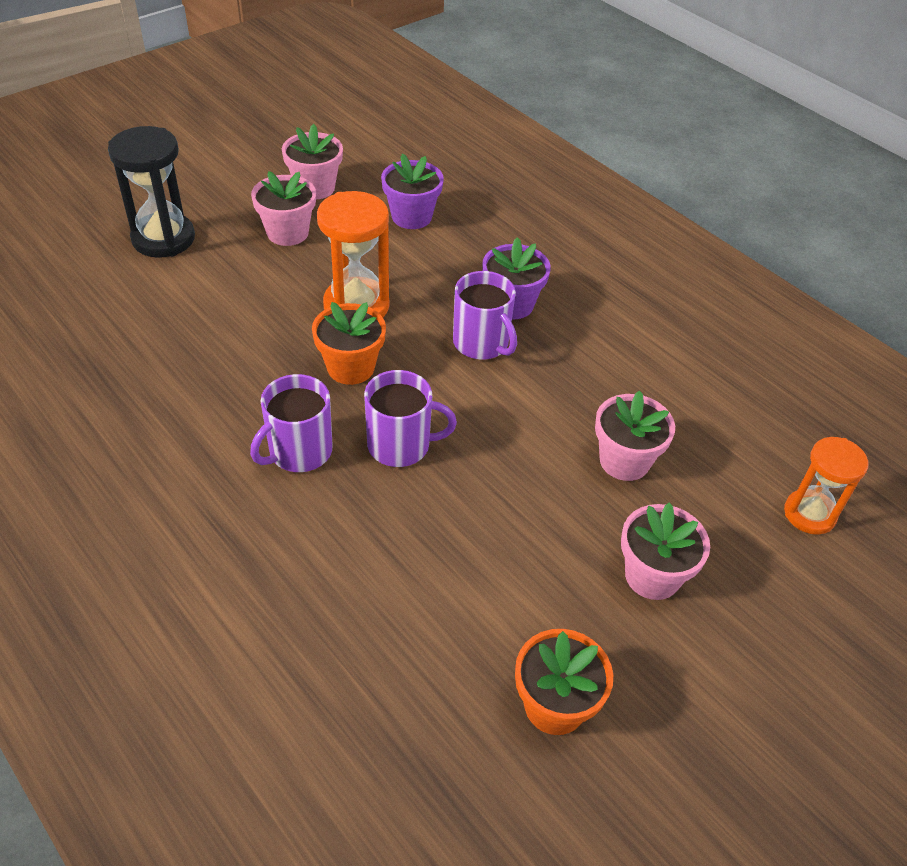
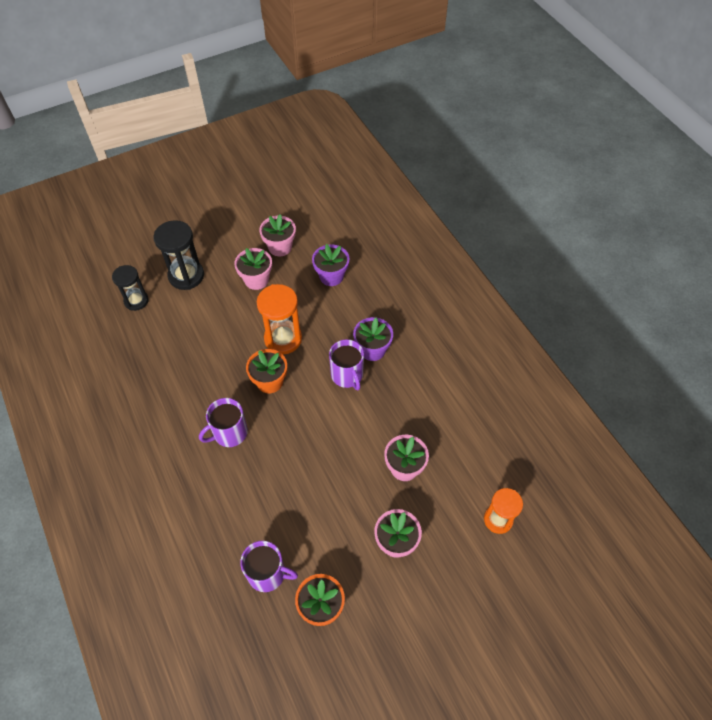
camera: 15 degrees right, 10 degrees up
purple mug [364,370,457,467] -> purple mug moved to [240,541,298,592]
none -> black hourglass [112,265,149,311]

